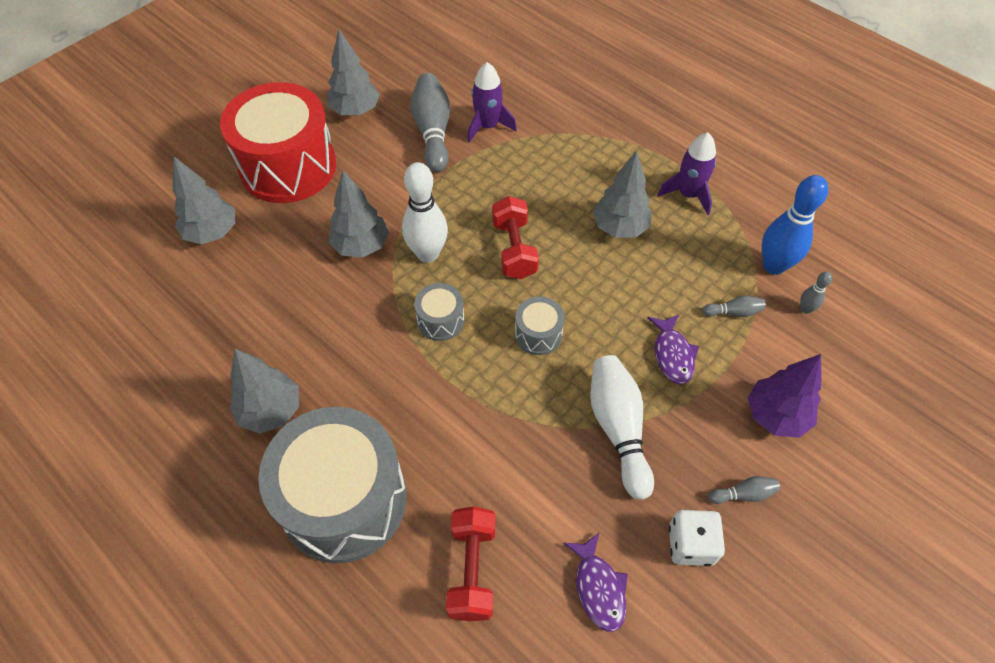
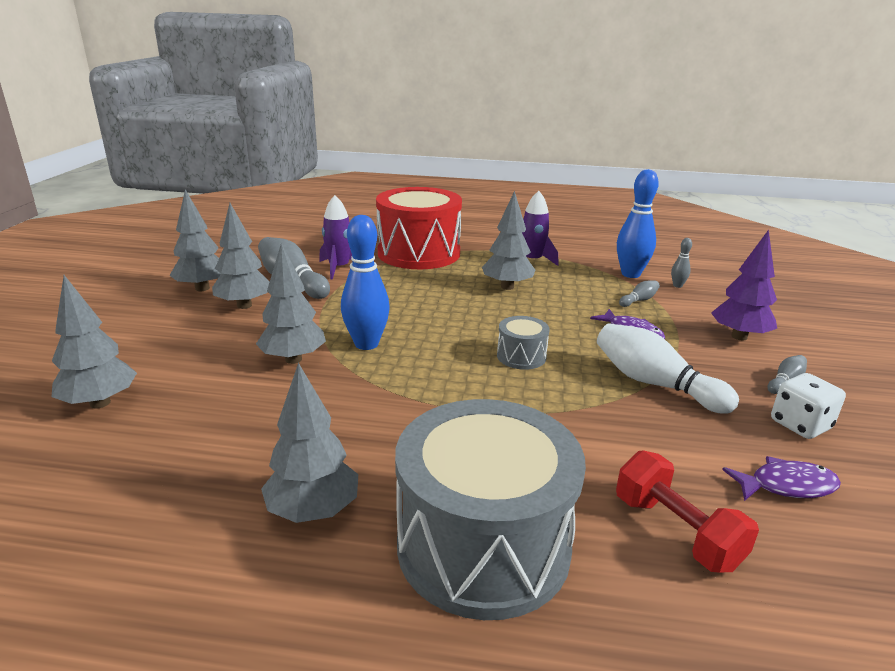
camera: 35 degrees left, 30 degrees down
red drum [220,82,336,203] -> red drum moved to [376,187,462,269]
white bowling pin [402,162,448,263] -> blue bowling pin [341,215,390,350]
grey drum [414,283,464,341] -> none
red dumbbell [492,196,539,279] -> none
purple fish [563,532,628,632] -> purple fish turned 45 degrees counterclockwise [722,456,841,501]
none -> grey tree [212,203,269,309]

